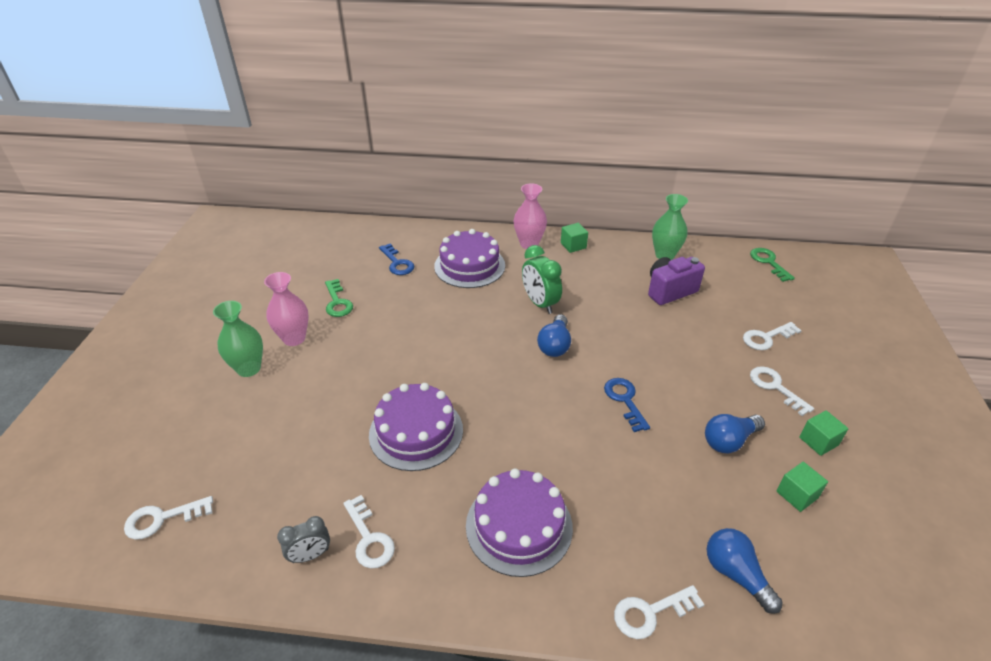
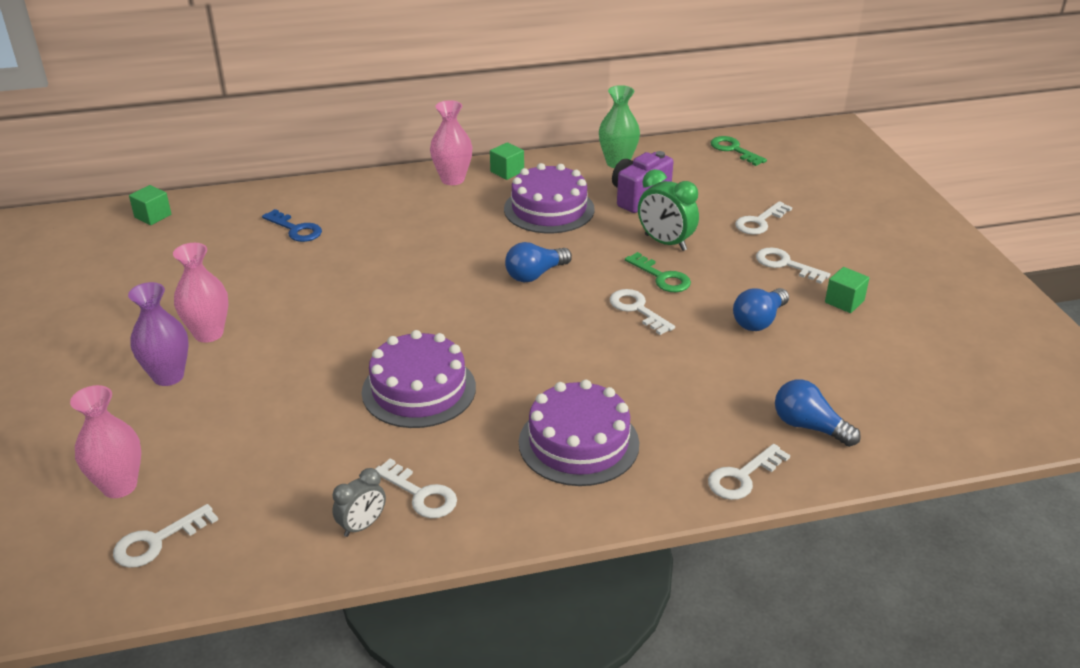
camera: 20 degrees left, 5 degrees down
green vase [213,301,263,377] -> purple vase [128,282,189,386]
green key [325,279,353,317] -> green key moved to [625,252,691,292]
purple cake [434,229,505,288] -> purple cake moved to [504,163,595,233]
green clock [522,245,562,314] -> green clock moved to [638,169,699,251]
blue light bulb [537,314,571,357] -> blue light bulb turned 60 degrees clockwise [505,242,572,283]
blue key [604,378,650,432] -> white key [610,289,675,335]
green cube [776,462,828,512] -> green cube moved to [129,185,171,225]
none -> pink vase [70,385,141,498]

